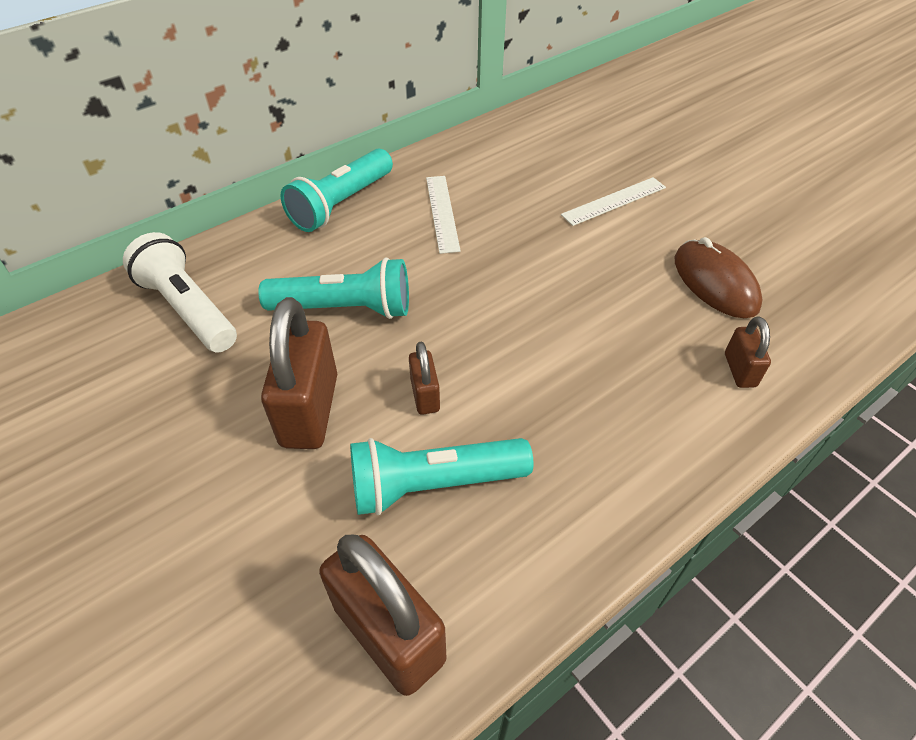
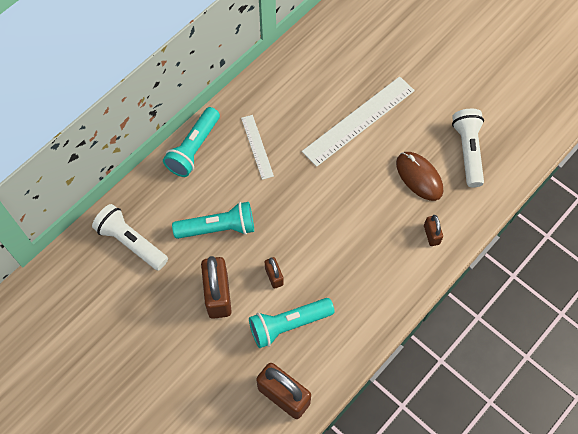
camera: 10 degrees left, 15 degrees up
white ruler [561,177,666,226] -> white ruler [302,76,415,167], size x1.84
none -> white flashlight [452,109,484,188]

